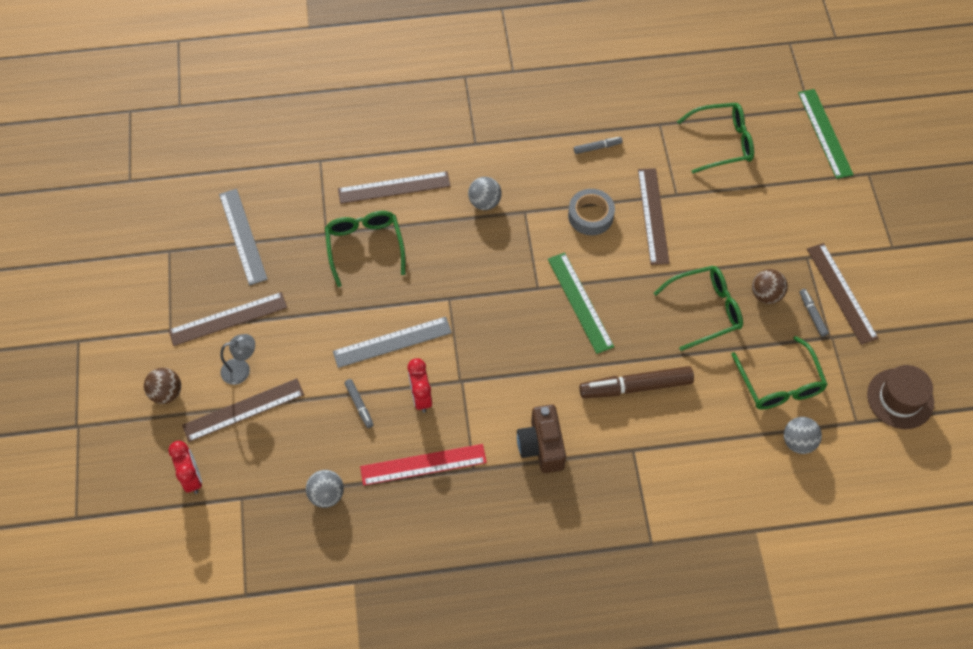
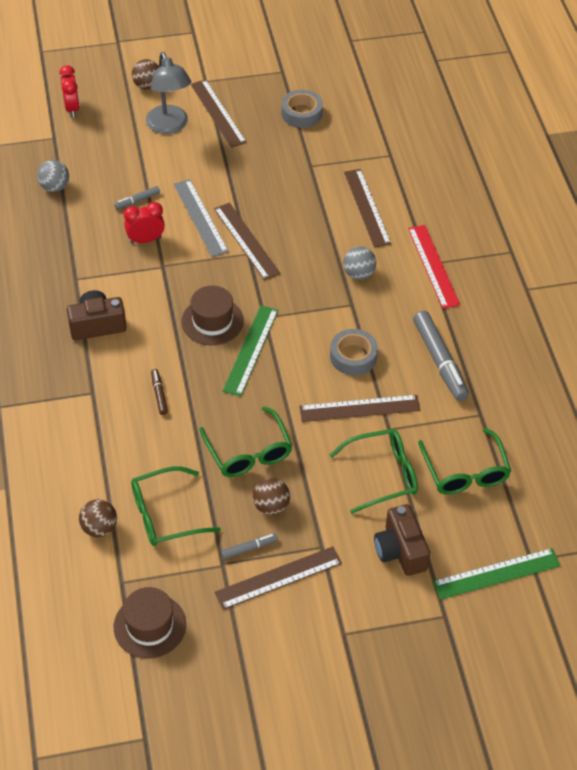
camera: 85 degrees right, 10 degrees down
red clock [168,441,202,494] -> red clock turned 75 degrees counterclockwise [59,65,80,117]
brown ruler [182,378,304,442] -> brown ruler moved to [214,203,281,280]
grey ruler [219,189,268,286] -> grey tape [281,90,323,128]
grey lamp [220,334,255,385] -> grey lamp [146,52,191,134], size x1.69
green glasses [325,211,405,287] -> green glasses moved to [330,429,418,514]
red ruler [360,444,487,486] -> red ruler moved to [408,225,460,309]
green ruler [548,252,614,354] -> green ruler turned 45 degrees counterclockwise [223,305,278,396]
grey marker [574,137,623,154] -> grey marker [413,311,469,401], size x2.07
brown marker [579,366,694,398] -> brown marker [151,369,168,415], size x0.48
grey ball [784,417,822,454] -> brown ball [79,499,117,537]
none -> brown hat [181,286,244,345]
none -> brown camera [374,504,430,576]

